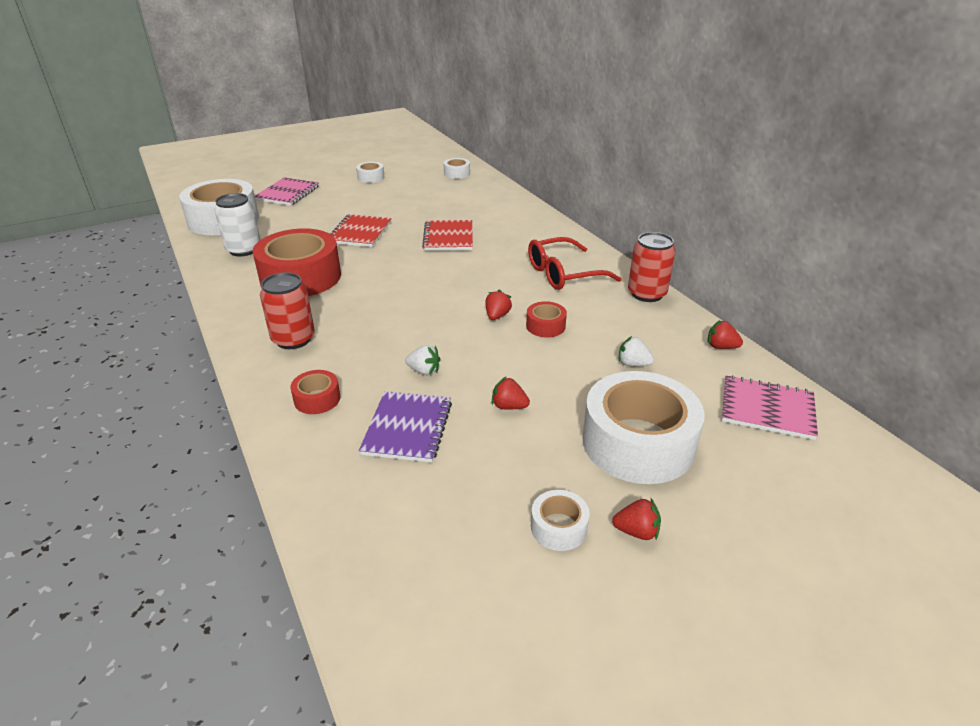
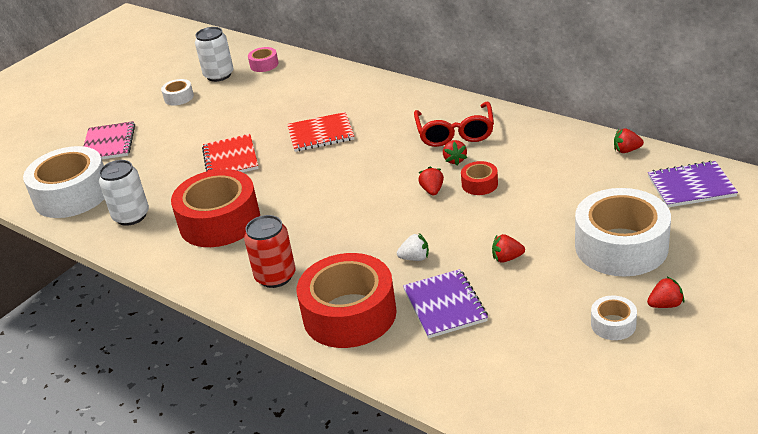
camera: 20 degrees left, 0 degrees up
red tape [291,370,340,414] -> red tape [297,253,397,348], size x2.25
red notebook [422,220,473,251] -> red notebook turned 75 degrees counterclockwise [287,112,354,152]
white tape [444,158,470,179] -> pink tape [248,47,279,72]
red glasses [528,237,622,290] -> red glasses turned 45 degrees counterclockwise [414,102,494,147]
white strawberry [619,336,654,366] -> none
red can [628,232,676,302] -> none
pink notebook [722,375,818,440] -> purple notebook [648,161,738,208]
none -> white can [195,27,233,82]
none -> red strawberry [443,140,467,165]

